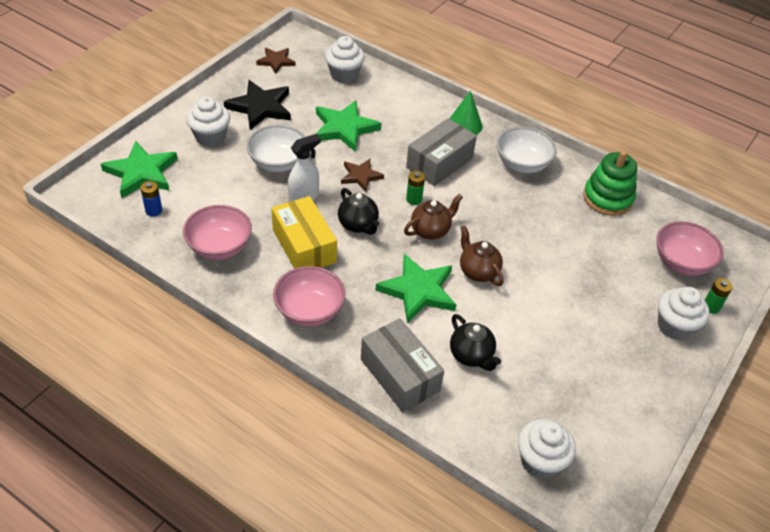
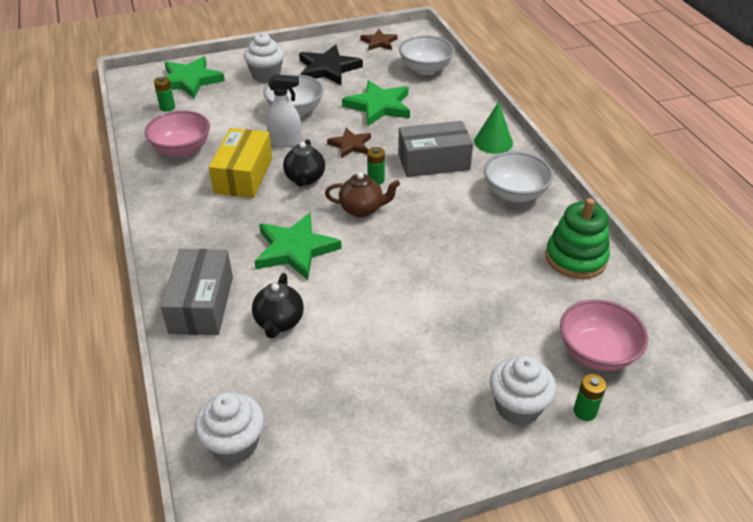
camera: 40 degrees right, 5 degrees down
blue battery [140,181,162,217] -> green battery [154,77,175,112]
pink bowl [273,266,345,327] -> none
white cupcake [325,36,365,83] -> white bowl [399,36,455,75]
brown teapot [460,226,503,286] -> none

